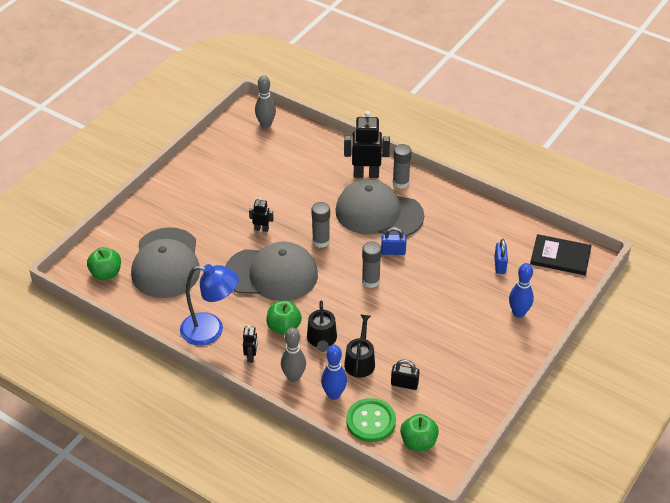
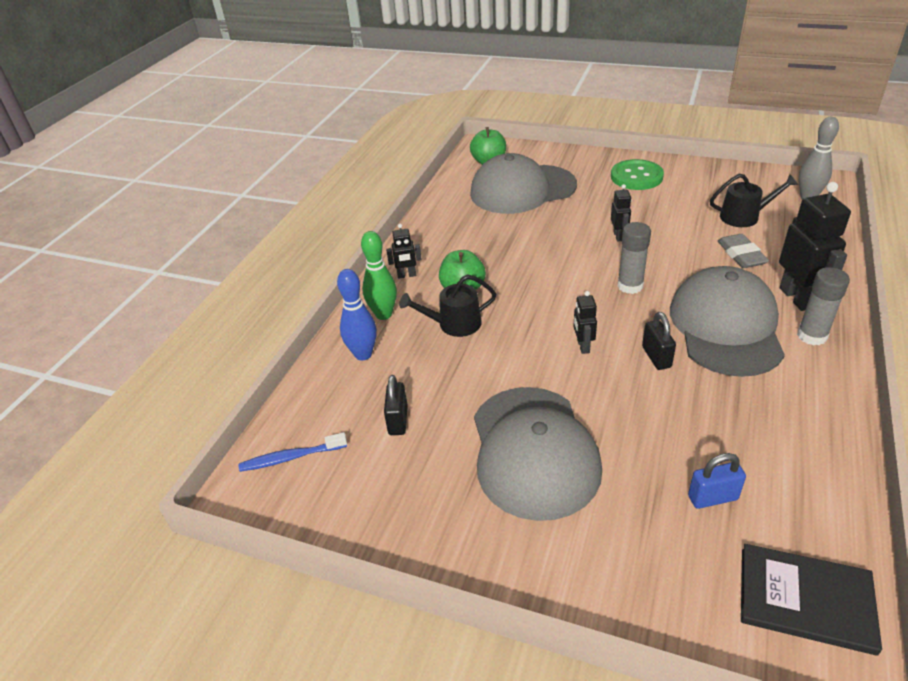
camera: 80 degrees right, 5 degrees down
blue lamp [180,264,239,346] -> none
grey cap [225,241,318,301] -> grey cap moved to [474,387,602,521]
grey bowling pin [281,328,306,382] -> green bowling pin [361,231,397,320]
black watering can [344,314,375,378] -> black watering can moved to [710,174,798,227]
green button [346,398,396,442] -> green button moved to [611,159,664,190]
grey glue stick [362,241,382,288] -> black robot [573,291,597,354]
blue padlock [381,227,406,255] -> black padlock [642,312,676,370]
green apple [400,414,439,451] -> blue toothbrush [238,432,347,472]
blue bowling pin [509,263,534,318] -> none
black book [530,234,592,275] -> black book turned 75 degrees counterclockwise [741,544,882,656]
none -> grey eraser [718,234,769,268]

